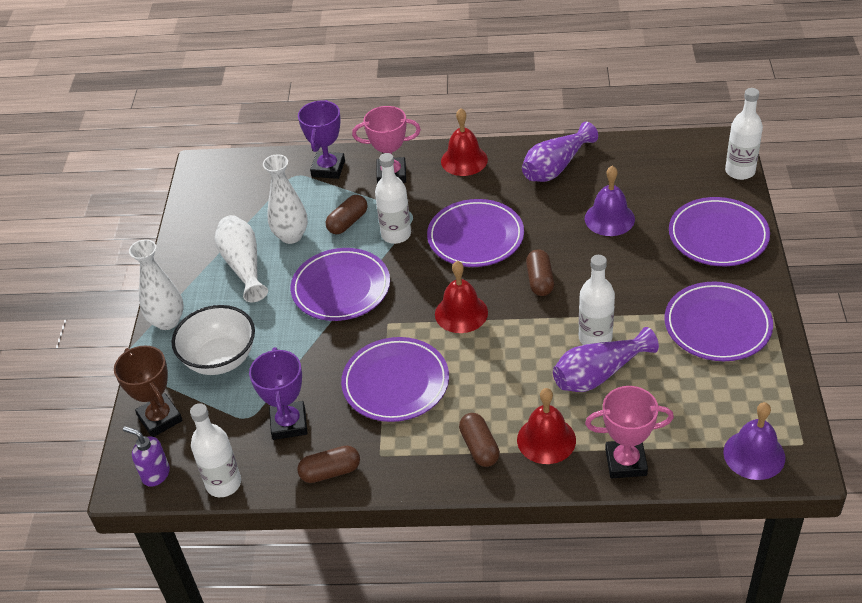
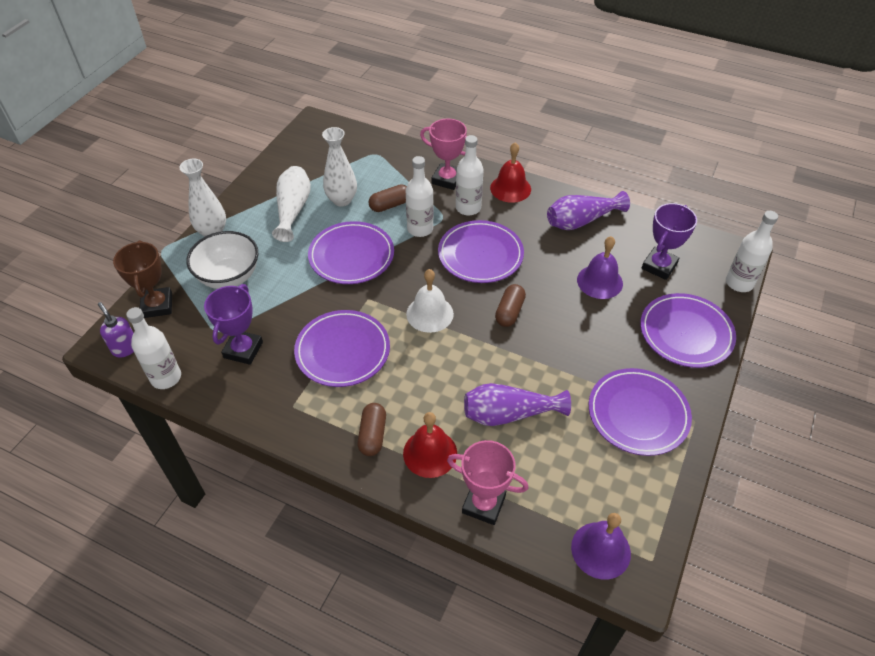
camera: 20 degrees right, 5 degrees up
brown capsule [297,446,360,483] -> none
purple trophy [298,100,345,179] -> purple trophy moved to [641,203,697,280]
red bell [435,261,488,333] -> white bell [406,269,454,333]
white bottle [579,255,615,345] -> white bottle moved to [456,135,484,216]

